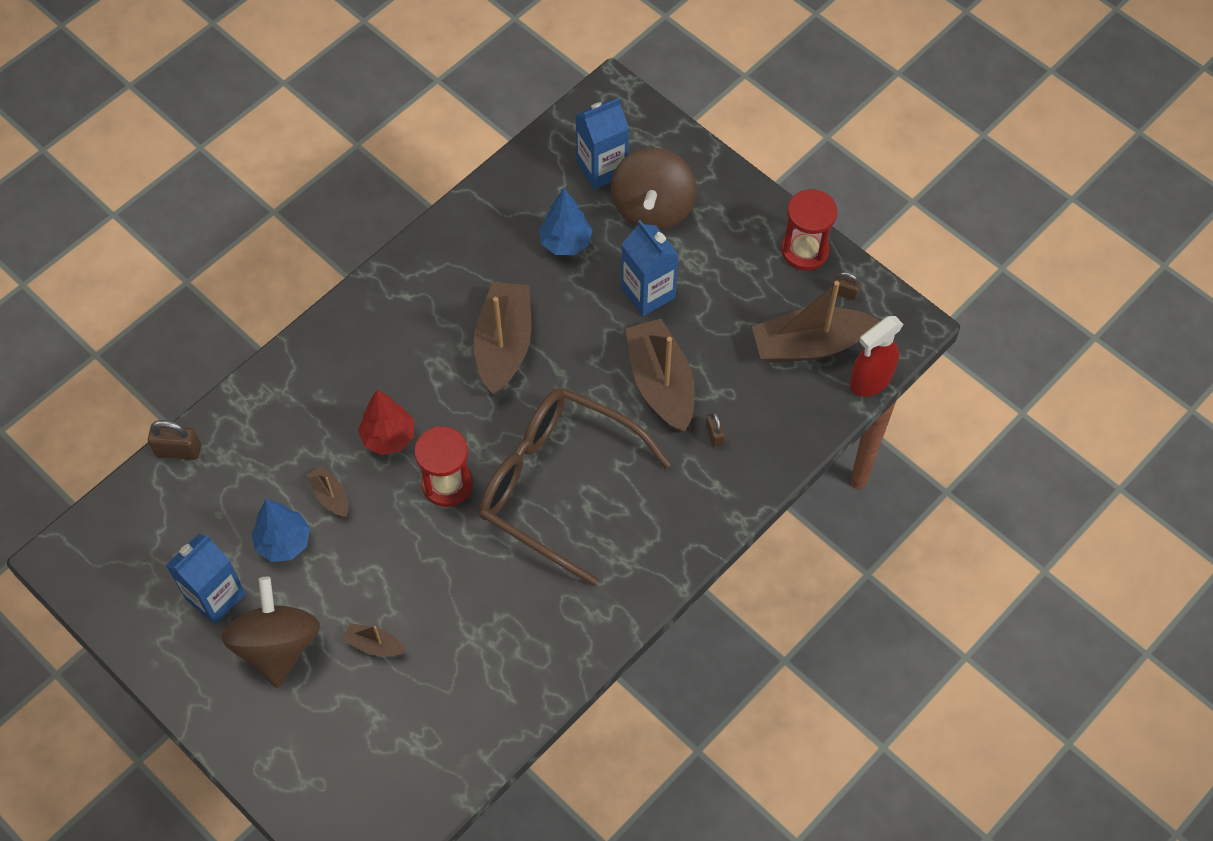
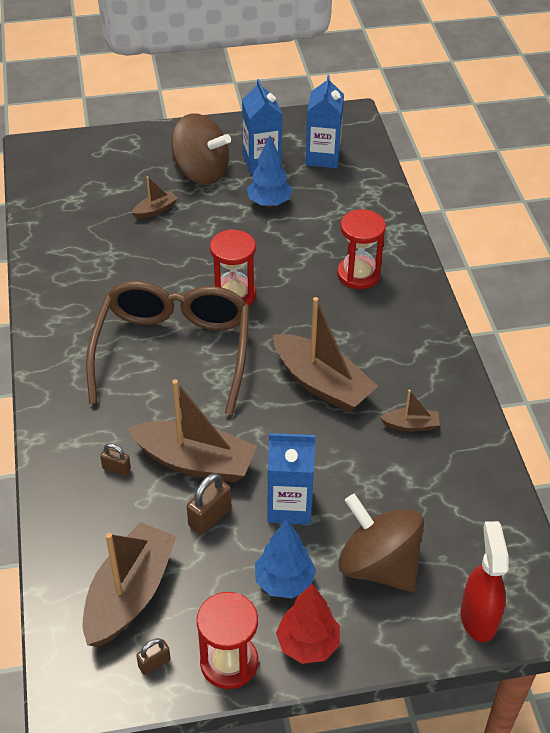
camera: 125 degrees right, 15 degrees down
brown padlock [148,420,201,460] -> brown padlock moved to [187,473,231,535]
brown boat [307,466,348,517] -> brown boat moved to [380,390,440,432]
red tree [358,390,414,455] -> red tree moved to [276,584,340,664]
brown glasses [479,388,671,586] -> brown glasses turned 60 degrees counterclockwise [86,281,250,415]
blue tree [539,188,593,255] -> blue tree moved to [255,519,316,598]
blue carton [576,98,629,190] -> blue carton moved to [305,75,344,168]
red spray bottle [850,316,903,397] -> red spray bottle moved to [460,521,509,642]
none -> red hourglass [337,209,386,289]

